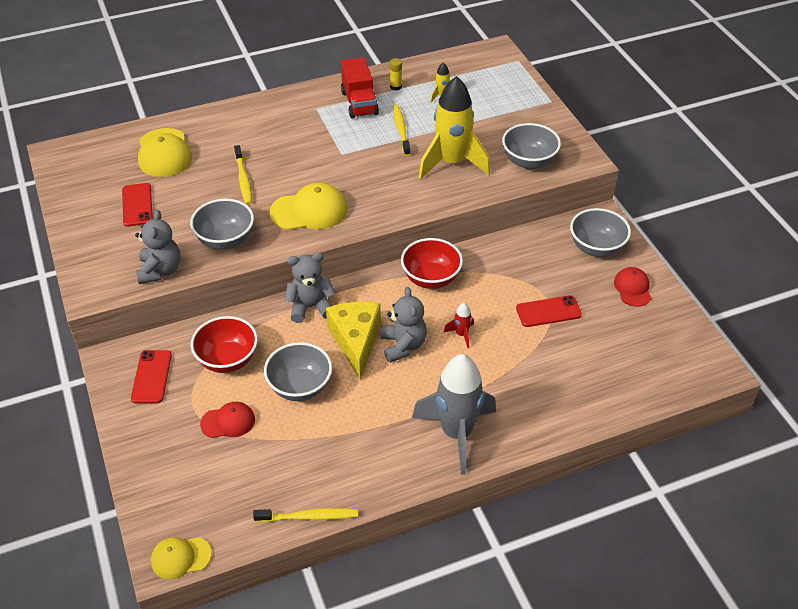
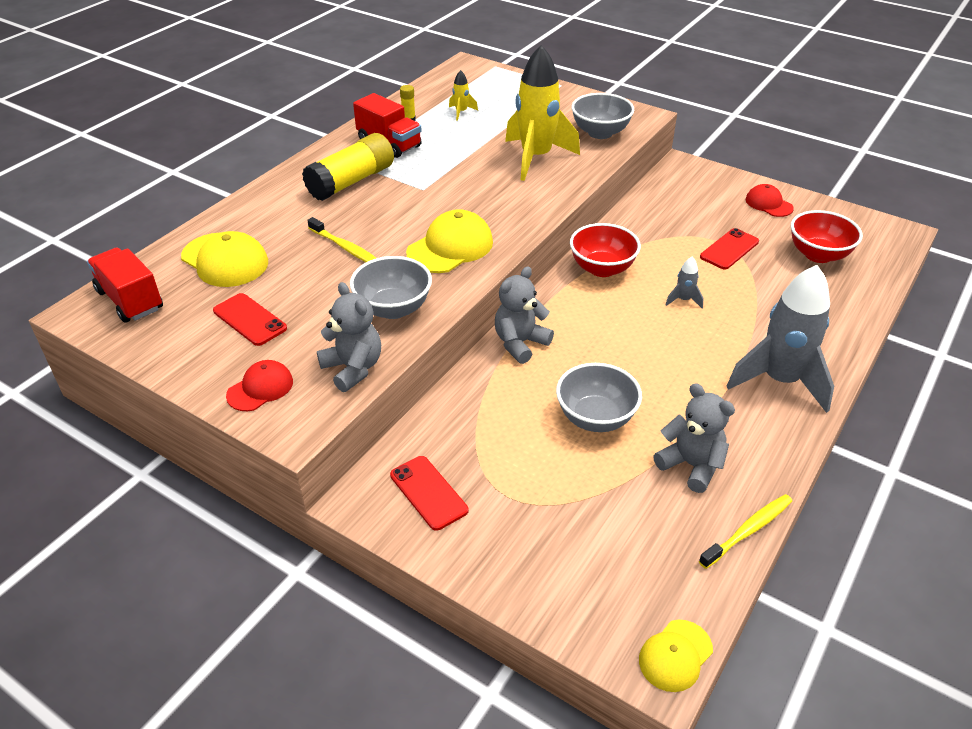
camera: 35 degrees left, 5 degrees down
red bowl [191,316,258,373] -> red bowl moved to [791,210,863,263]
red cap [200,402,255,438] -> red cap moved to [226,360,293,411]
yellow cheese [326,302,381,380] -> none
grey teddy bear [381,287,427,363] -> grey teddy bear moved to [653,383,735,493]
yellow toothbrush [393,105,410,156] -> none
red rocket [444,303,474,348] -> grey rocket [665,257,704,308]
grey bowl [570,208,631,257] -> none
none -> red truck [87,248,163,323]
none -> yellow glue stick [302,133,394,201]

